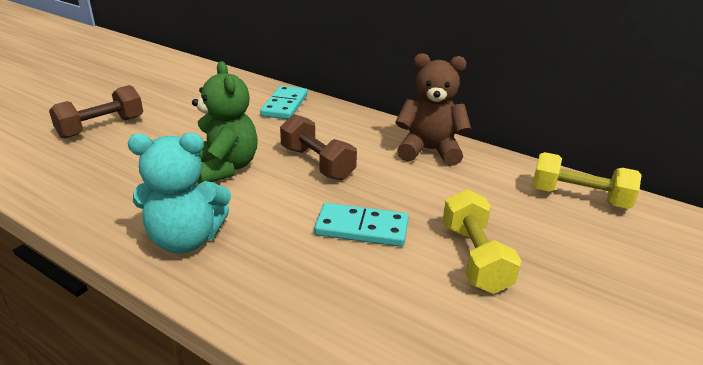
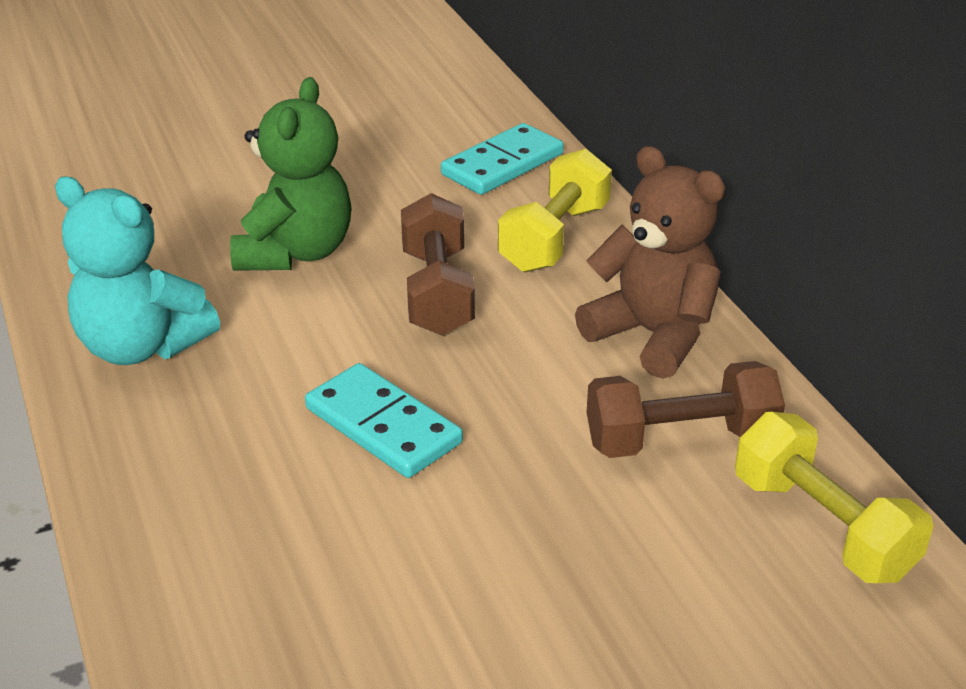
camera: 35 degrees right, 5 degrees up
brown dumbbell [49,85,143,139] -> brown dumbbell moved to [587,361,785,458]
yellow dumbbell [443,189,521,294] -> yellow dumbbell moved to [498,148,612,272]

